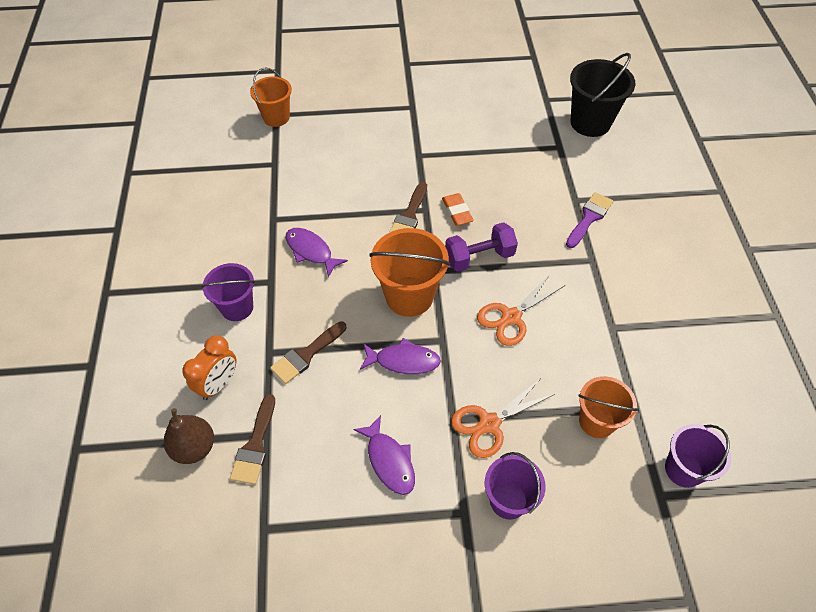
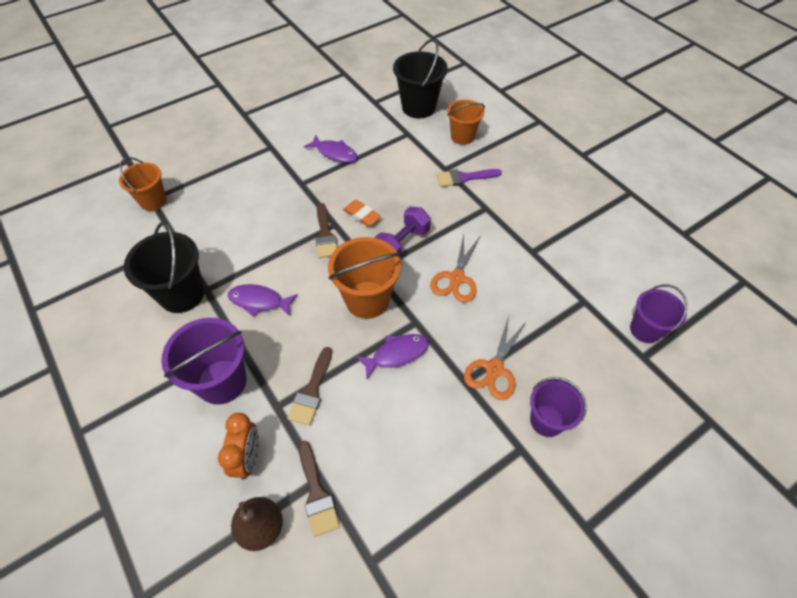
camera: 30 degrees left, 0 degrees up
purple bucket [201,263,255,321] -> purple bucket [161,318,247,405], size x1.51
purple fish [353,415,415,495] -> purple fish moved to [304,135,358,163]
purple brush [566,192,613,248] -> purple brush turned 105 degrees counterclockwise [437,169,502,187]
orange bucket [578,376,638,438] -> orange bucket moved to [447,99,485,145]
none -> black bucket [124,222,204,313]

